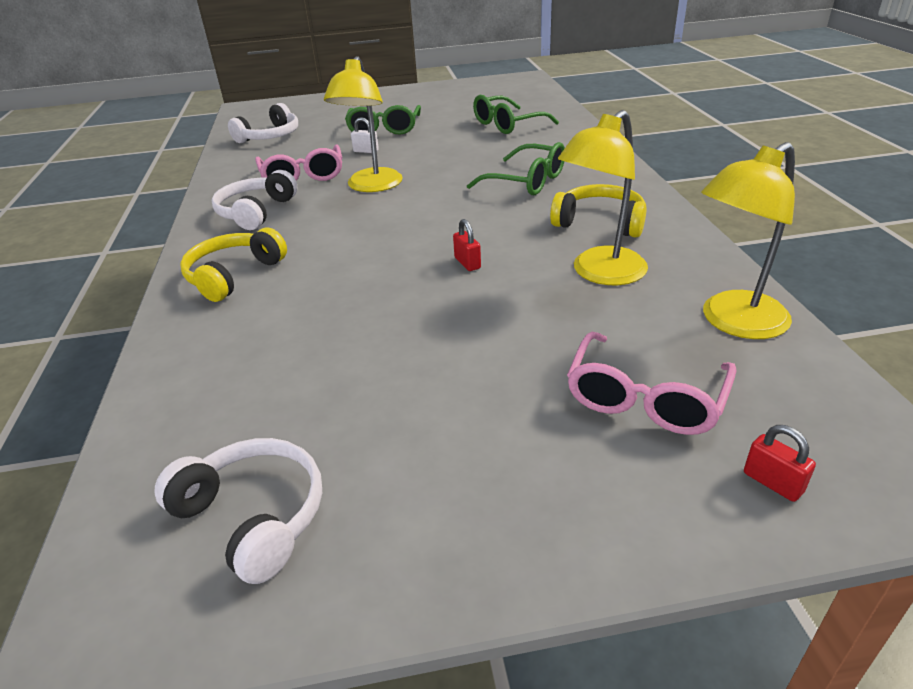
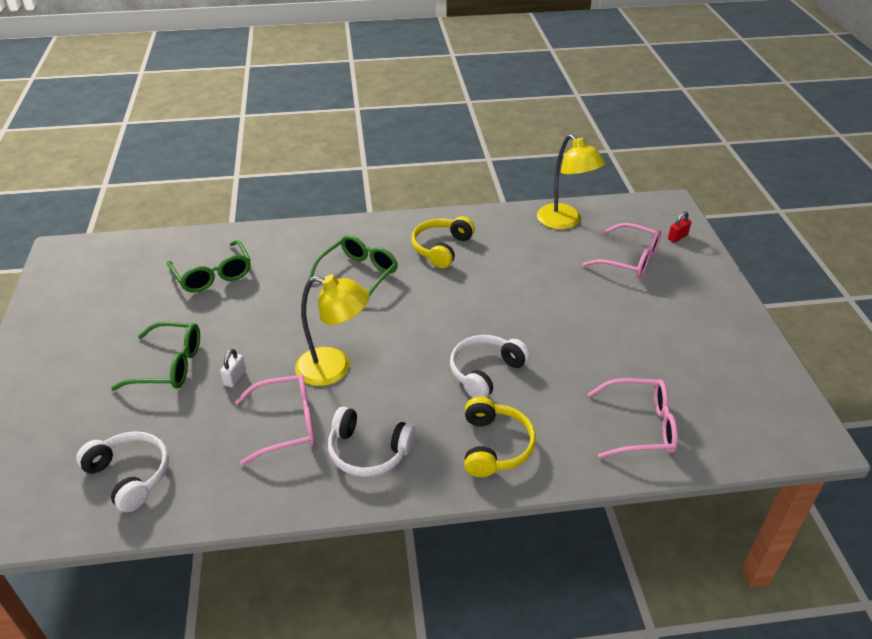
camera: 90 degrees left, 5 degrees up
white headphones [154,438,322,584] -> white headphones moved to [450,335,530,398]
yellow headphones [180,228,287,302] -> yellow headphones turned 120 degrees counterclockwise [465,397,536,477]
red padlock [453,219,481,271] -> none
yellow lamp [558,110,648,285] -> none
none -> pink glasses [588,378,678,458]

